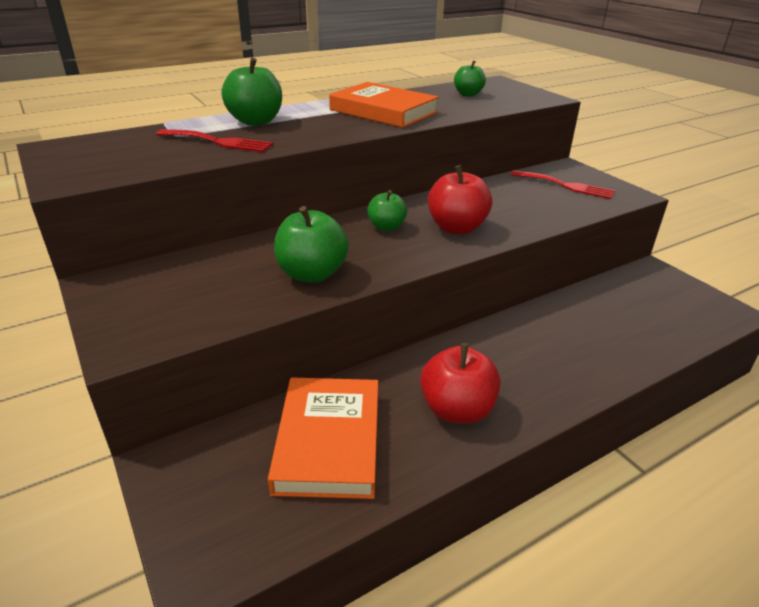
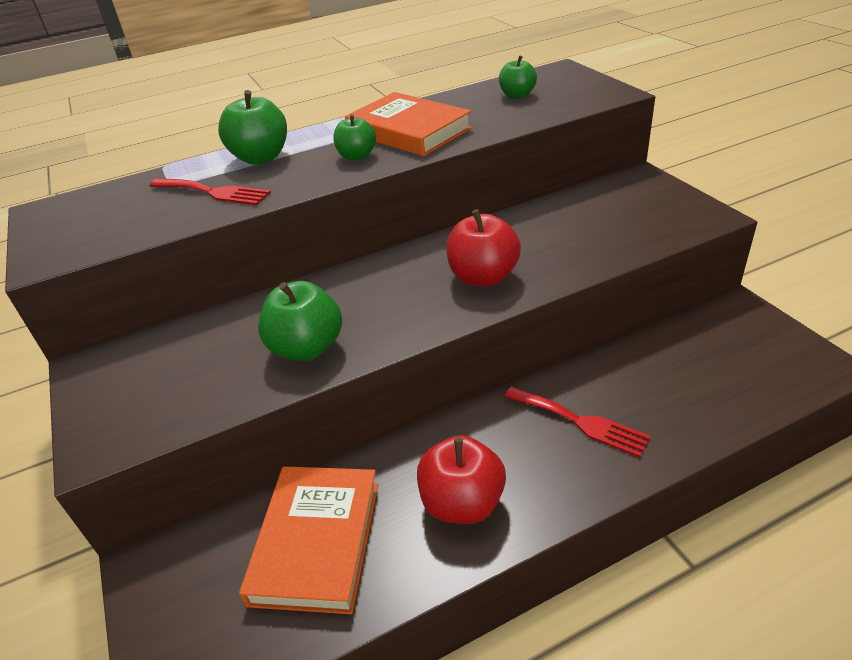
camera: 10 degrees right, 5 degrees up
green apple [367,190,407,231] -> green apple moved to [333,114,376,160]
red fork [511,170,615,199] -> red fork moved to [504,386,650,458]

